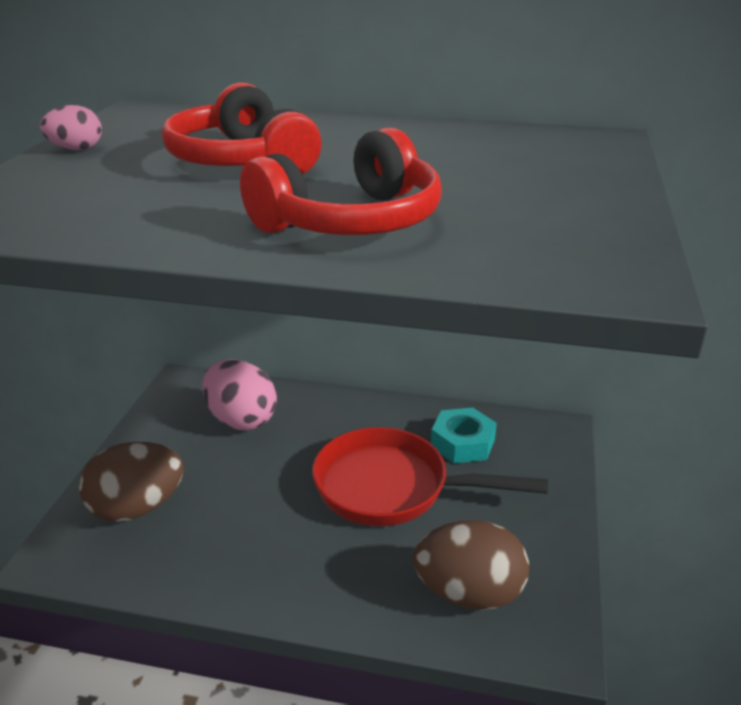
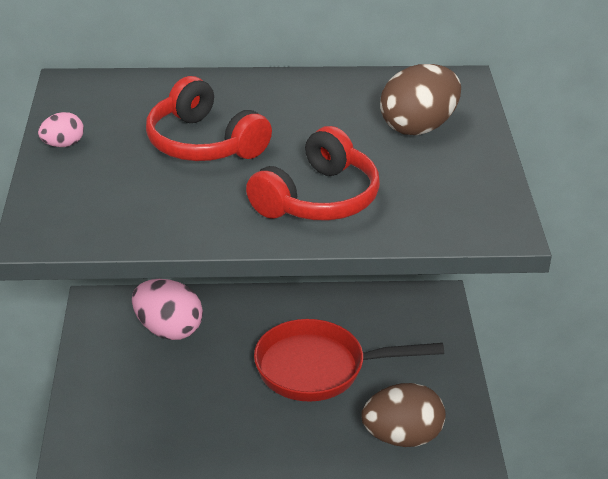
camera: 15 degrees left, 5 degrees up
brown egg [79,442,184,522] -> brown egg moved to [380,64,461,135]
turquoise nut [431,408,497,463] -> none

